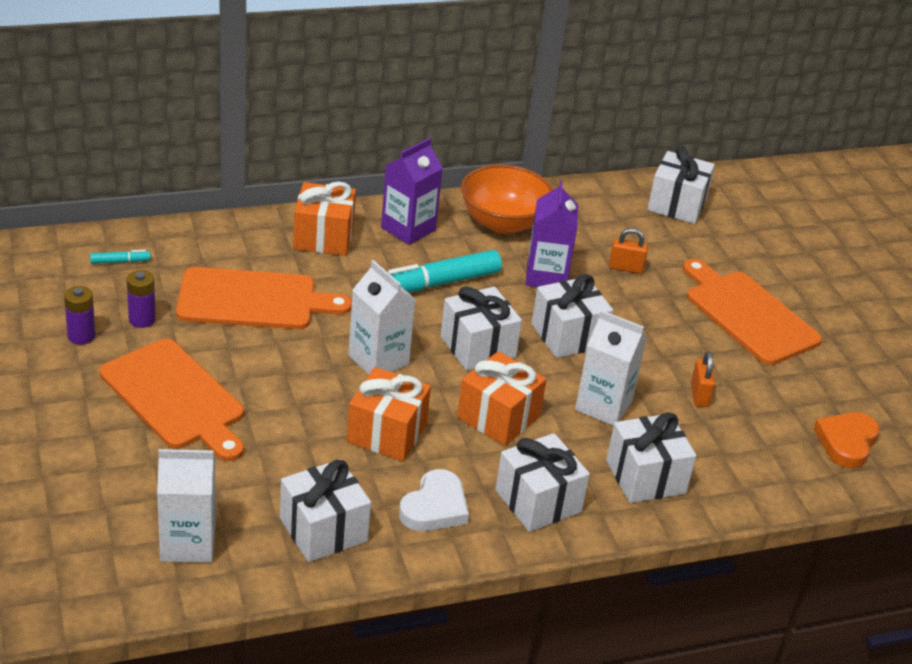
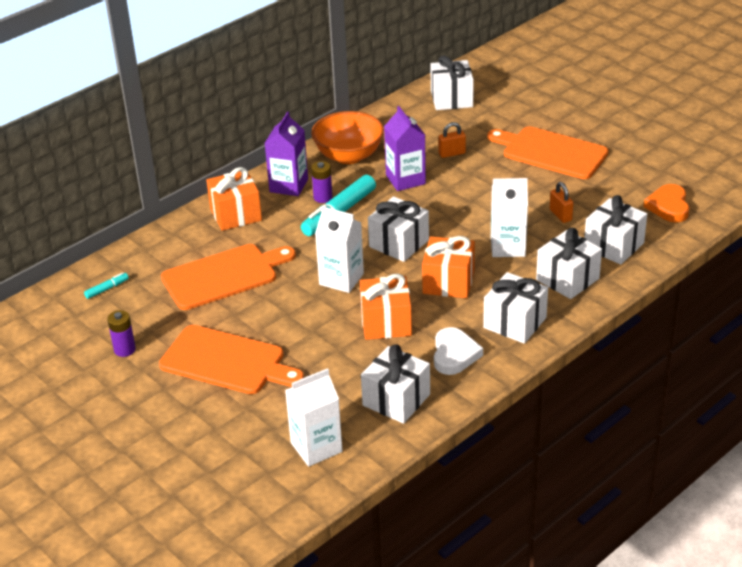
camera: 20 degrees left, 0 degrees up
purple battery [127,270,156,328] -> purple battery moved to [311,161,333,203]
white gift [531,274,613,358] -> white gift moved to [584,195,647,265]

